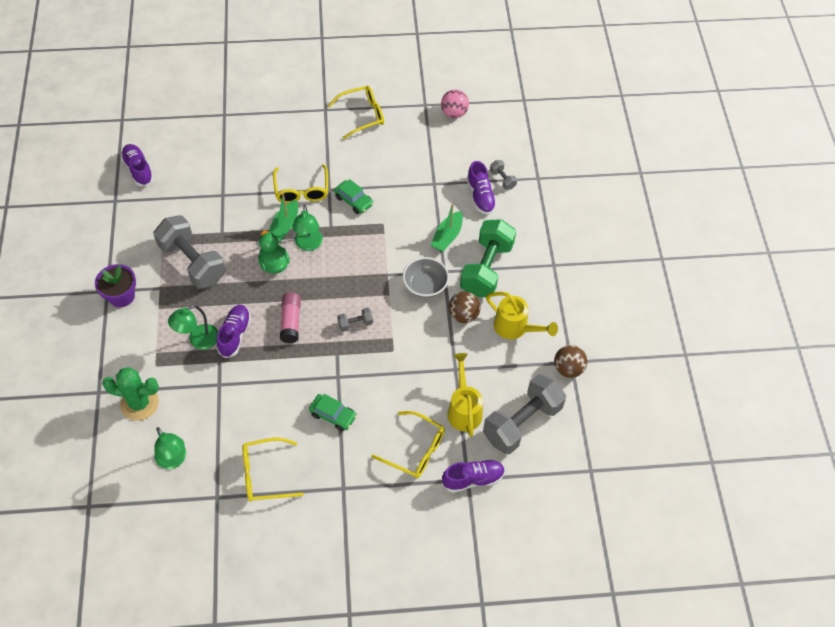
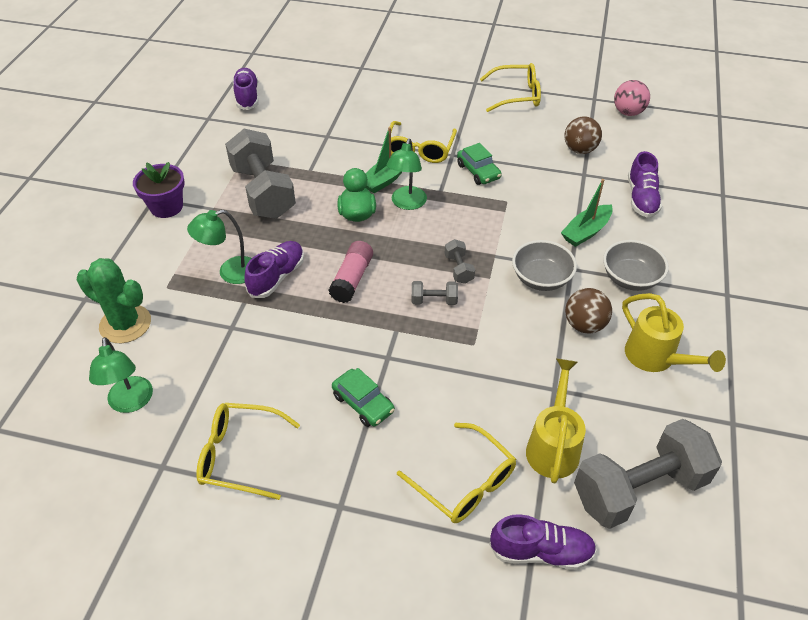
camera: 20 degrees right, 10 degrees down
green dumbbell [460,219,516,297] -> grey bowl [603,240,669,291]
grey dumbbell [490,160,517,190] -> grey dumbbell moved to [445,239,475,284]
brown ball [554,345,587,378] -> brown ball moved to [564,116,602,154]

